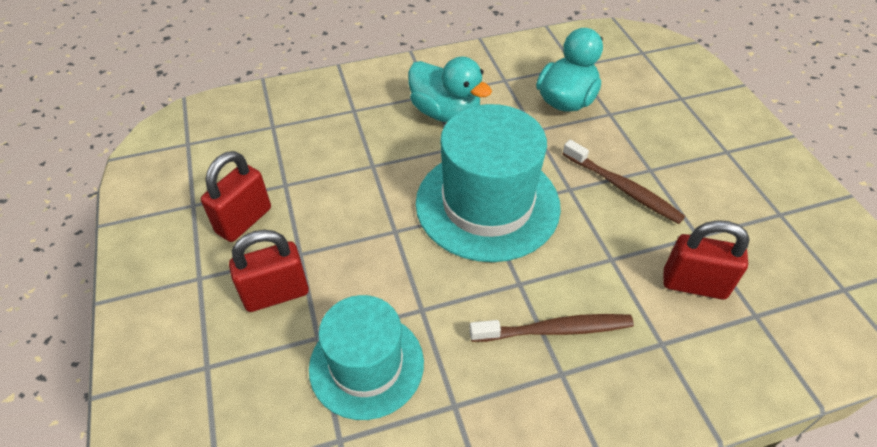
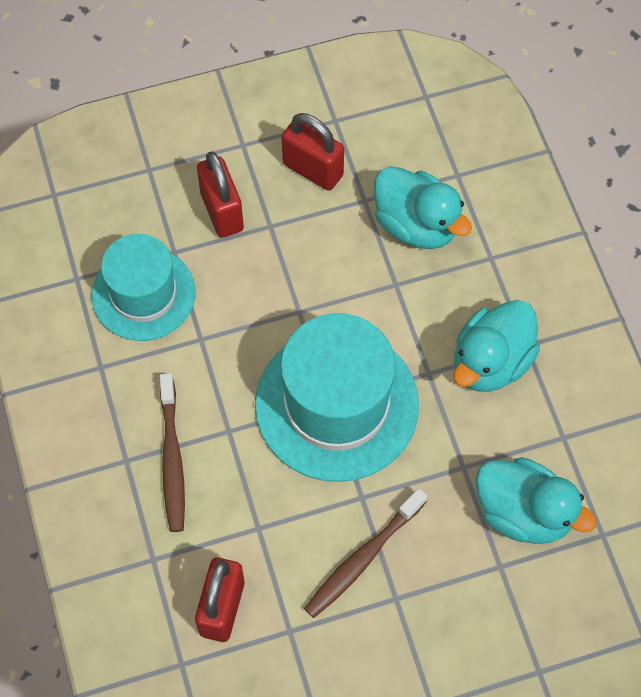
camera: 90 degrees right, 15 degrees up
none -> turquoise duck [374,166,472,249]

